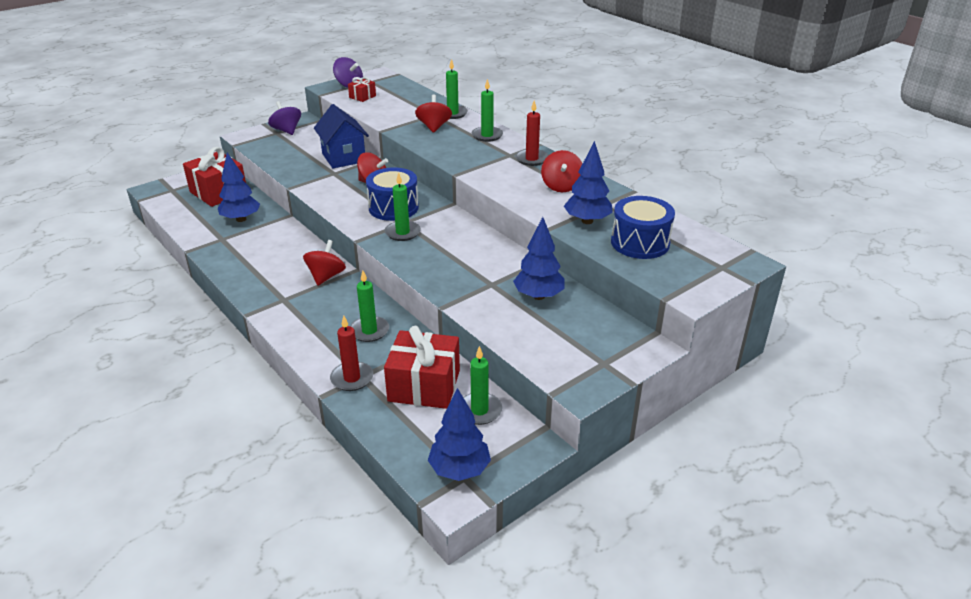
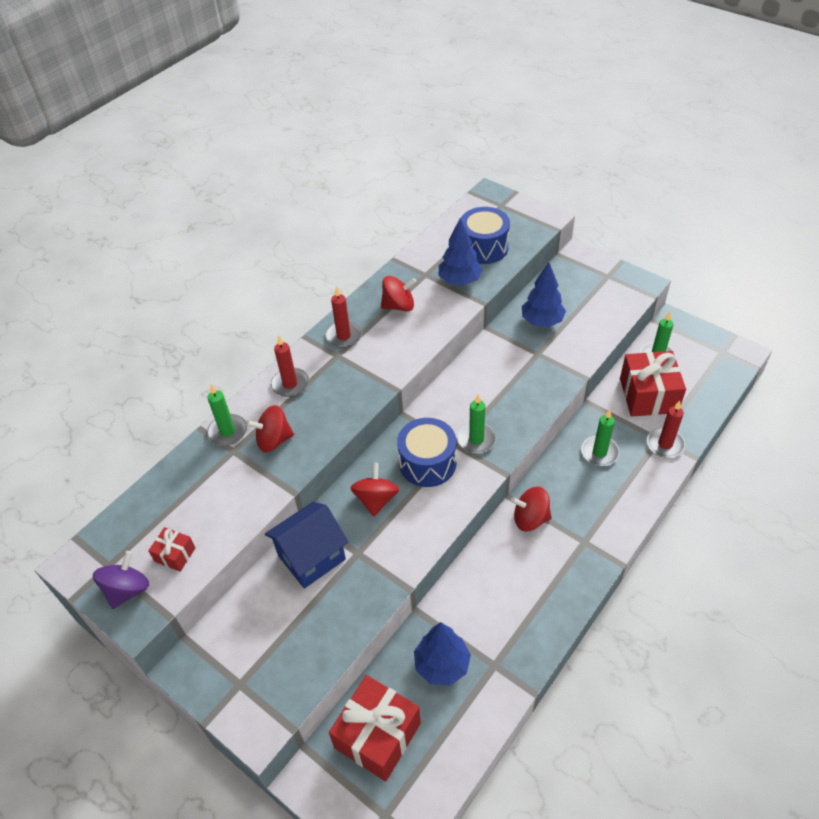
camera: 100 degrees left, 15 degrees up
purple spinning top [268,101,301,135] -> none
blue tree [428,388,491,481] -> none
green candle [472,79,503,142] -> red candle [271,335,309,397]

